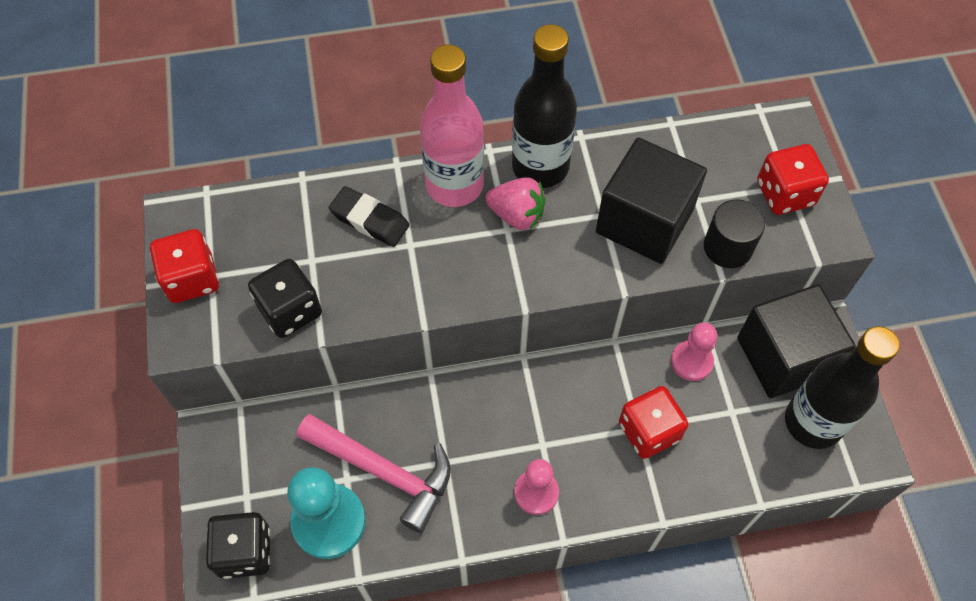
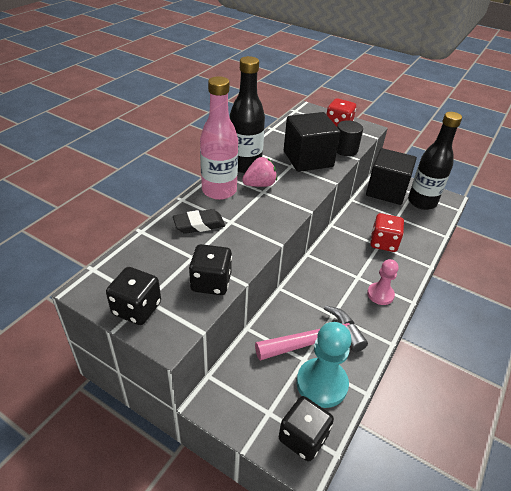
camera: 50 degrees left, 20 degrees down
red dice [150,229,219,303] -> black dice [106,267,161,325]
pink pawn [671,322,717,381] -> none

